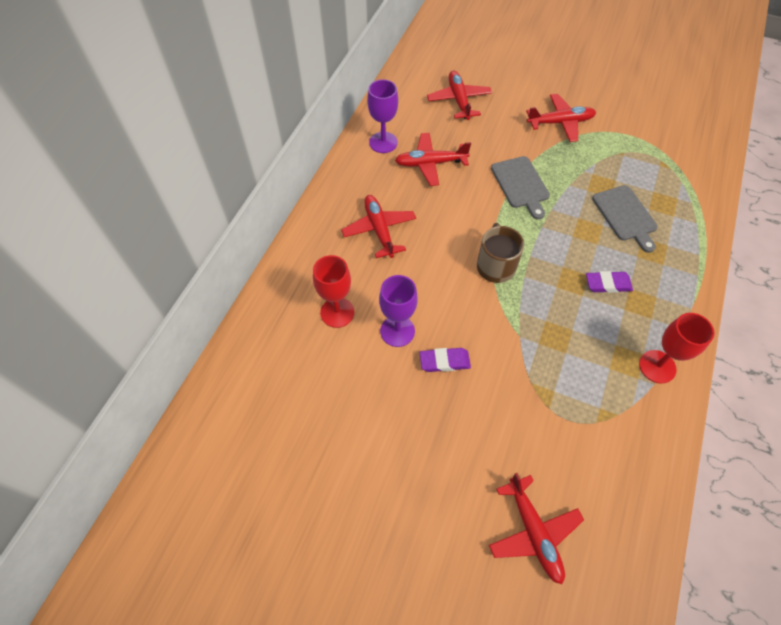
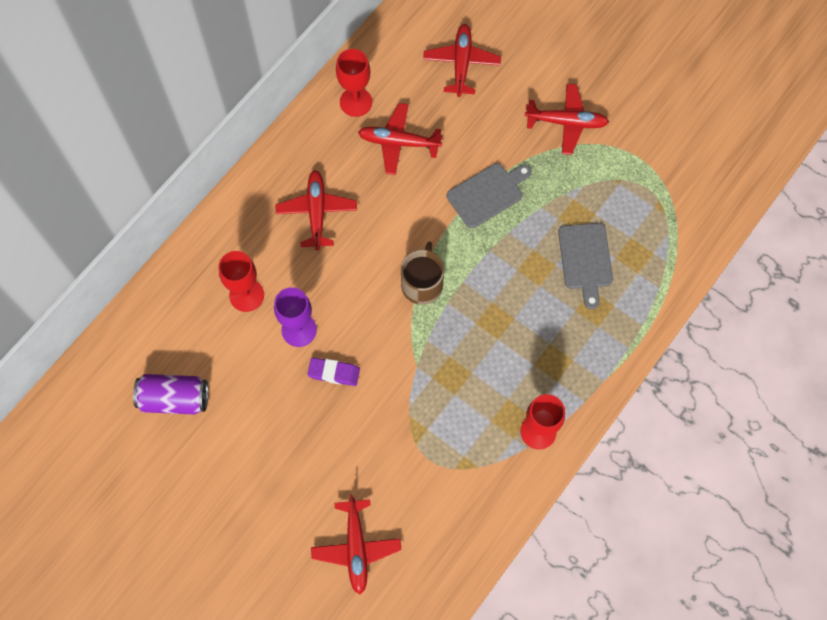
camera: 15 degrees right, 10 degrees up
purple goblet [367,79,398,153] -> red goblet [336,49,372,117]
grey cutting board [491,156,550,219] -> grey cutting board turned 120 degrees counterclockwise [447,163,532,228]
purple eraser [586,271,633,293] -> none
none -> purple can [133,374,208,414]

